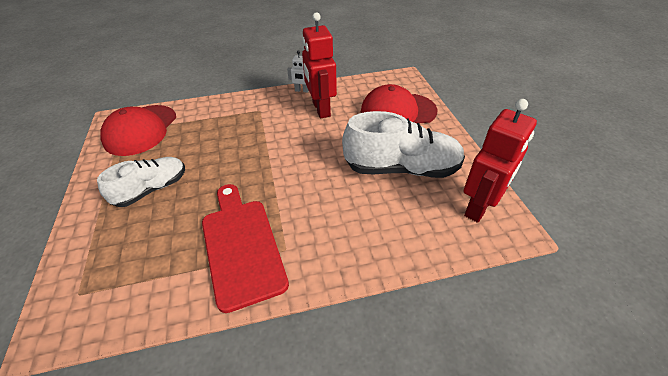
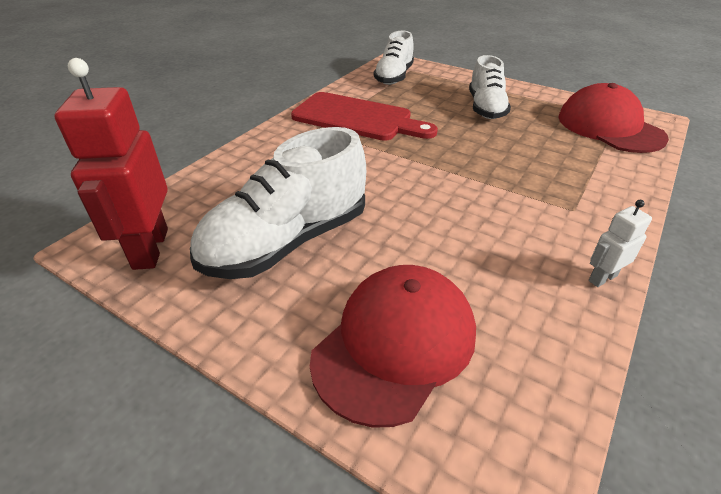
camera: 135 degrees right, 5 degrees down
red robot [302,12,337,118] -> none
none -> white shoe [374,31,414,85]

